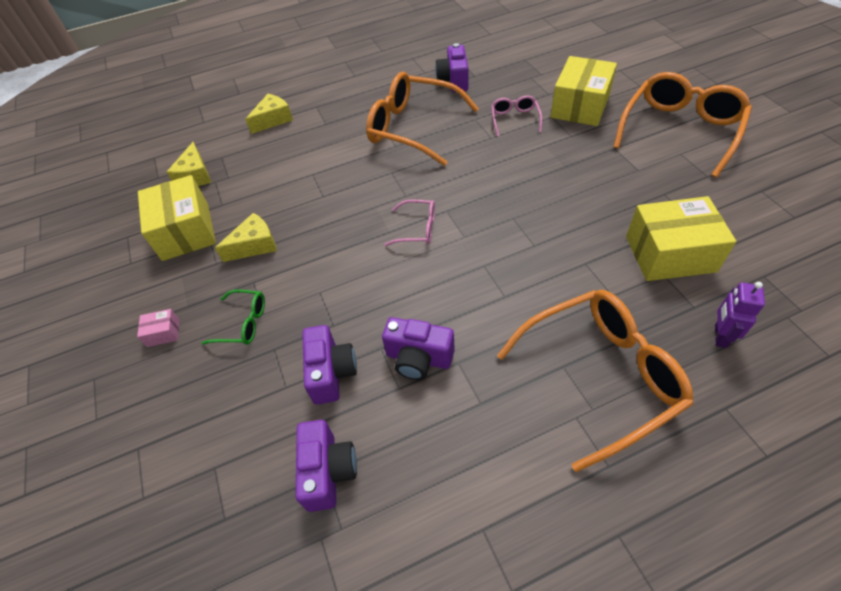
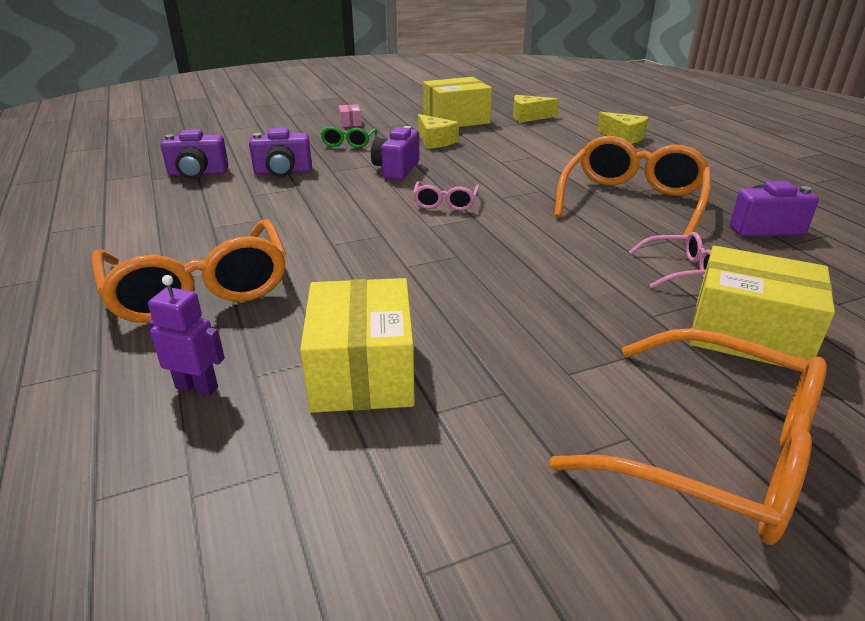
camera: 85 degrees right, 20 degrees down
purple camera [382,317,455,380] -> purple camera moved to [371,126,419,180]

